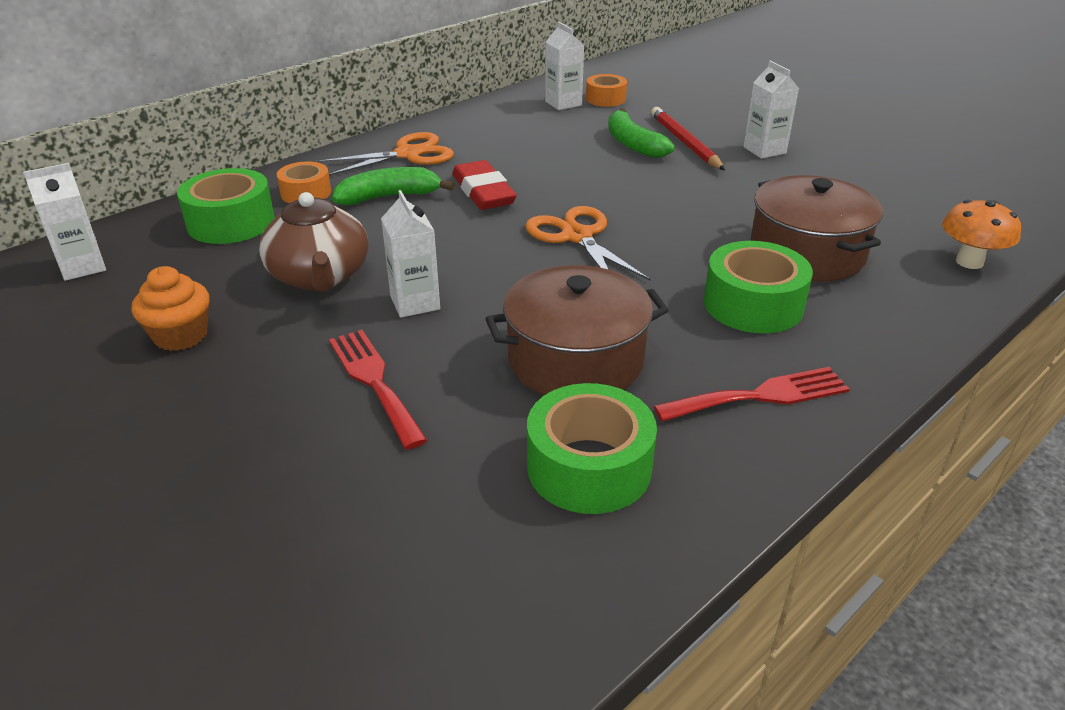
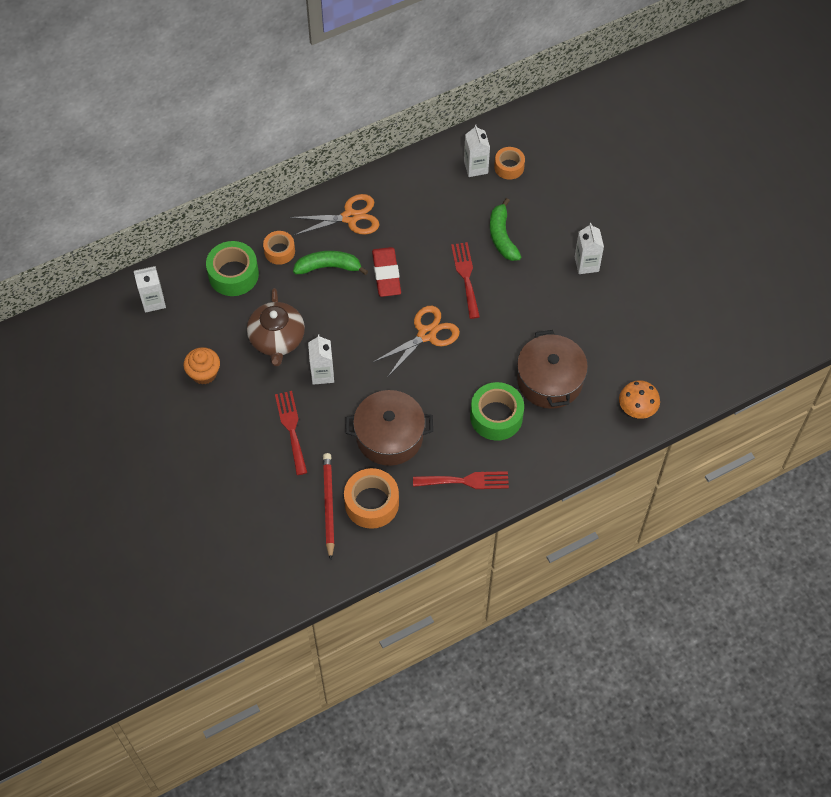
camera: 15 degrees right, 25 degrees up
orange scissors [525,206,651,281] -> orange scissors turned 60 degrees clockwise [373,306,460,378]
green tape [527,383,657,514] -> orange tape [344,468,399,529]
red pencil [651,107,725,170] -> red pencil moved to [323,453,335,560]
none -> red fork [451,242,480,319]

